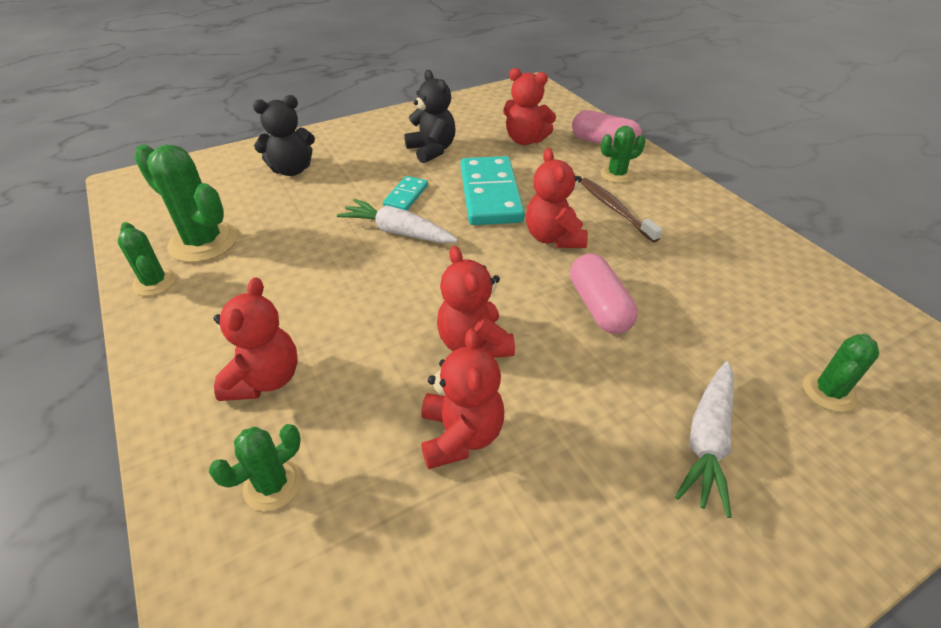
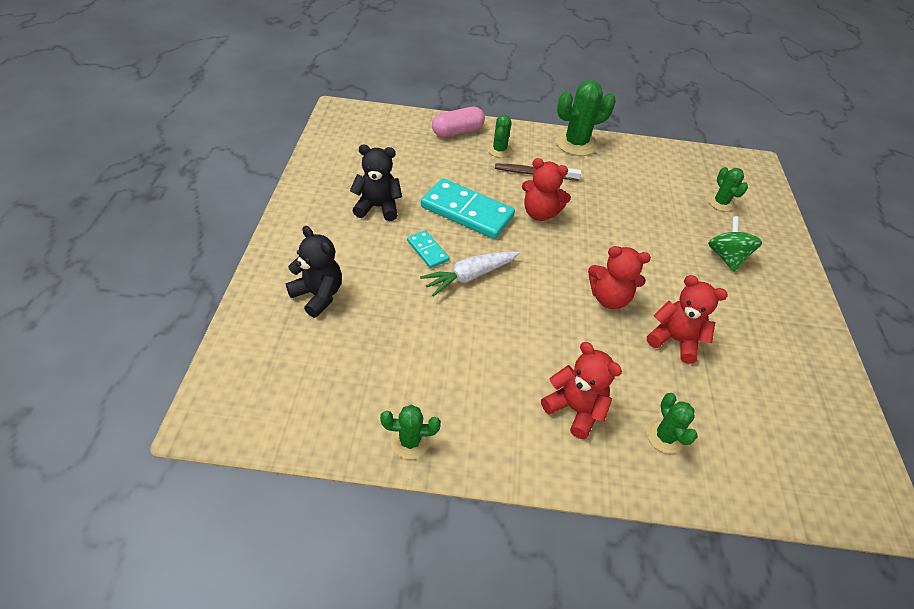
camera: 60 degrees left, 5 degrees up
green cactus [134,145,237,263] -> green cactus moved to [555,80,616,156]
black teddy bear [253,95,315,176] -> black teddy bear turned 60 degrees counterclockwise [286,226,342,318]
red teddy bear [503,68,556,145] -> none
pink capsule [570,253,638,334] -> none
white carrot [675,361,734,518] -> green spinning top [708,216,762,271]

